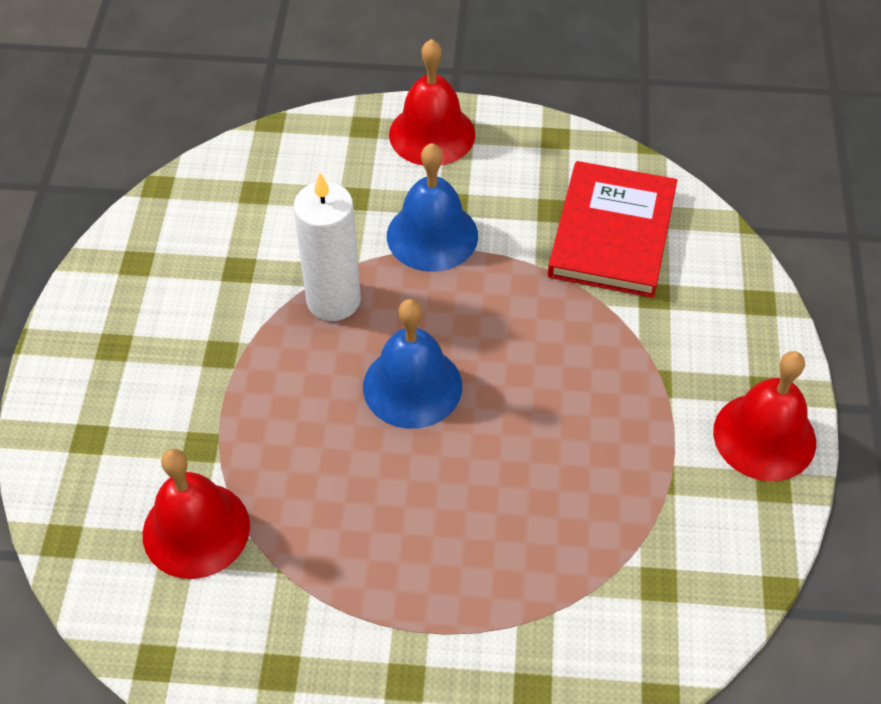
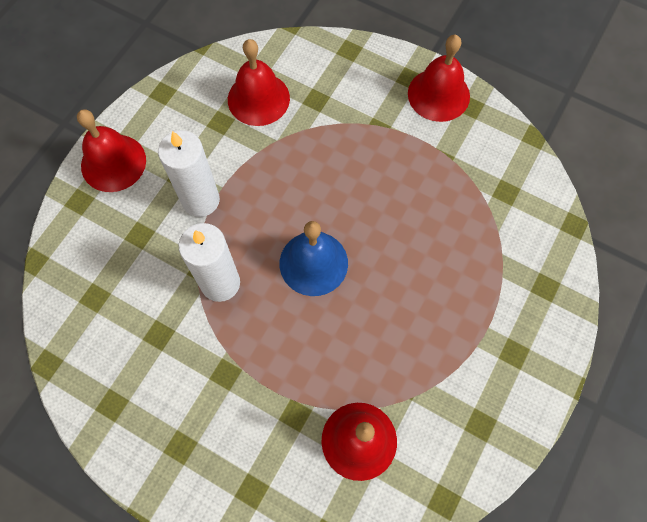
camera: 65 degrees left, 15 degrees up
blue bell [387,143,478,272] -> white candle [158,130,220,217]
red book [548,161,677,298] -> red bell [228,39,290,126]

